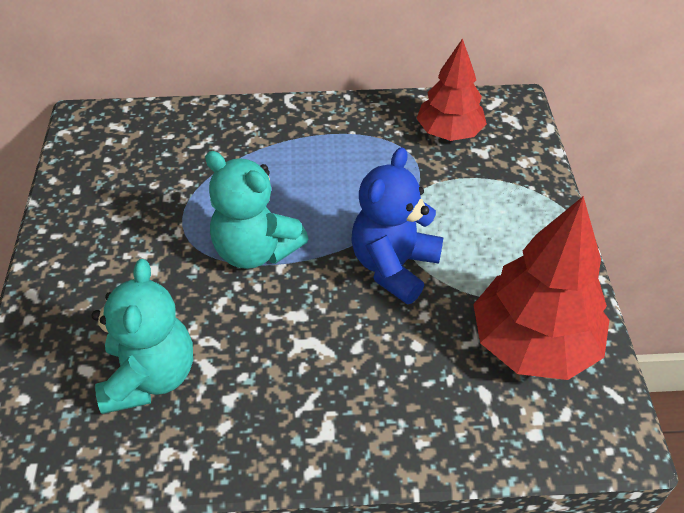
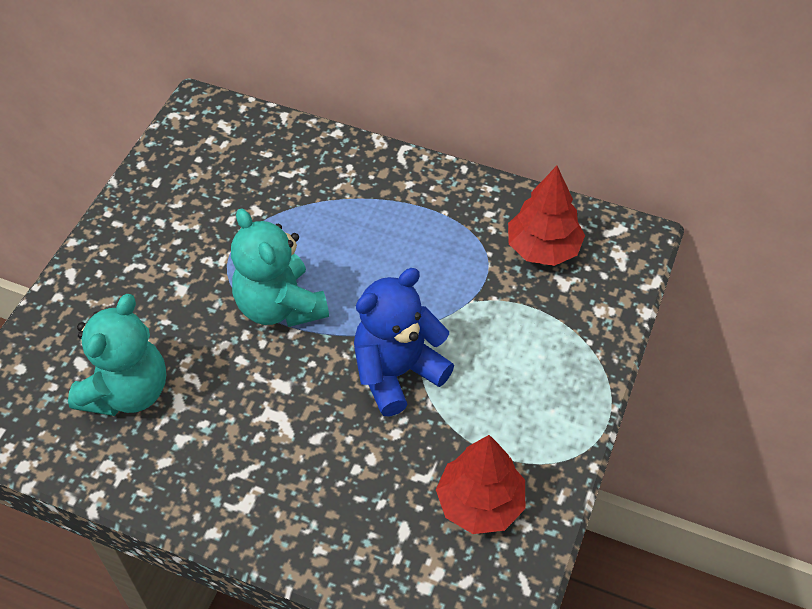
camera: 25 degrees right, 5 degrees up
red tree [473,196,609,380] -> red tree [436,435,525,534], size x0.66

